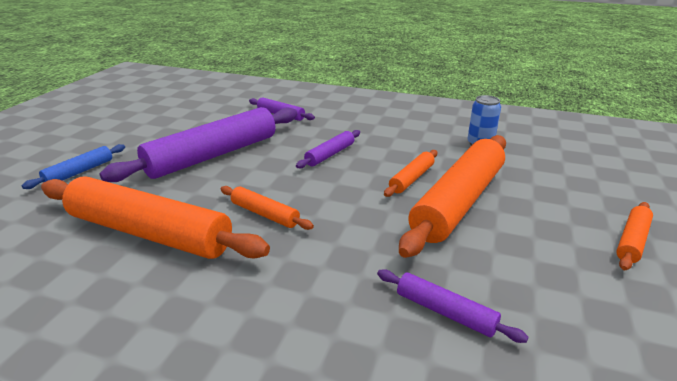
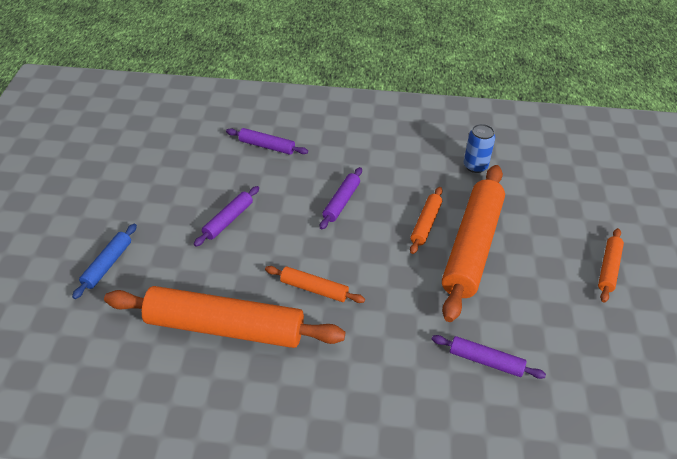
camera: 15 degrees left, 15 degrees up
purple rolling pin [99,107,297,182] -> purple rolling pin [194,186,259,247], size x0.46

